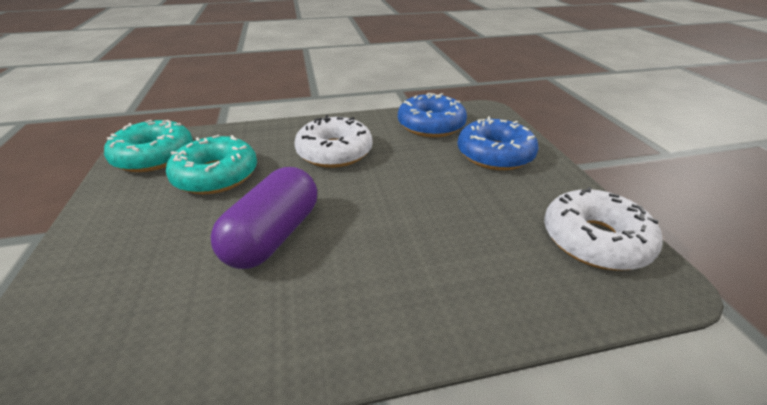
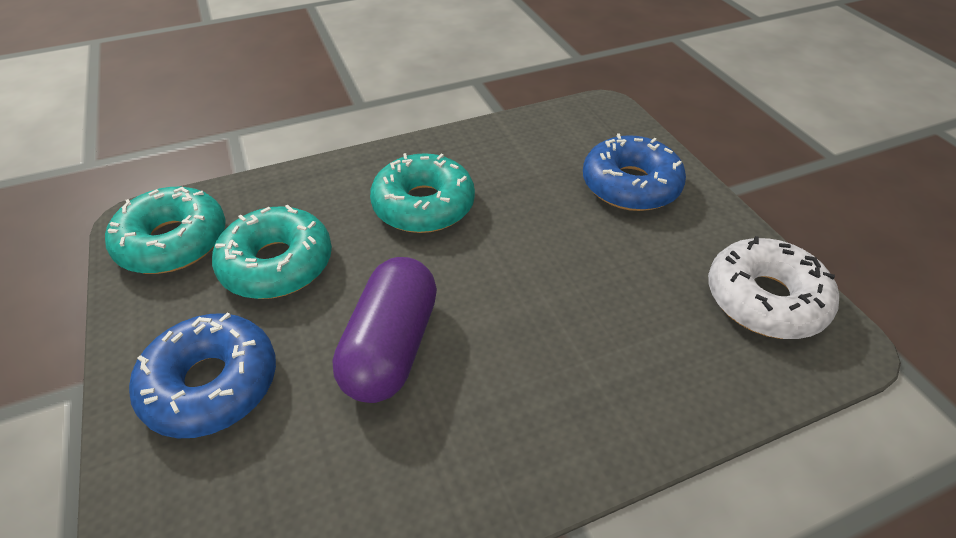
camera: 10 degrees left, 10 degrees up
white donut [294,115,373,168] -> turquoise donut [370,153,475,233]
blue donut [398,93,467,137] -> blue donut moved to [129,313,276,438]

